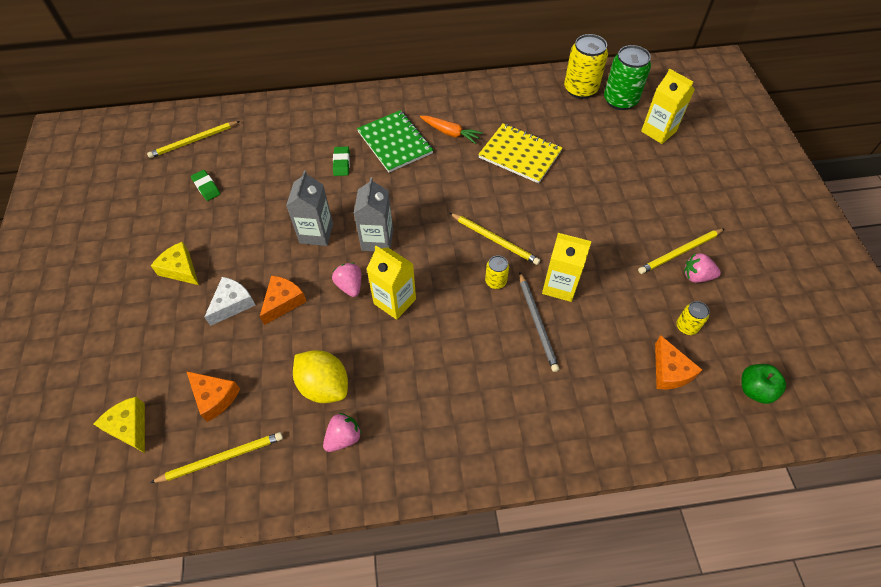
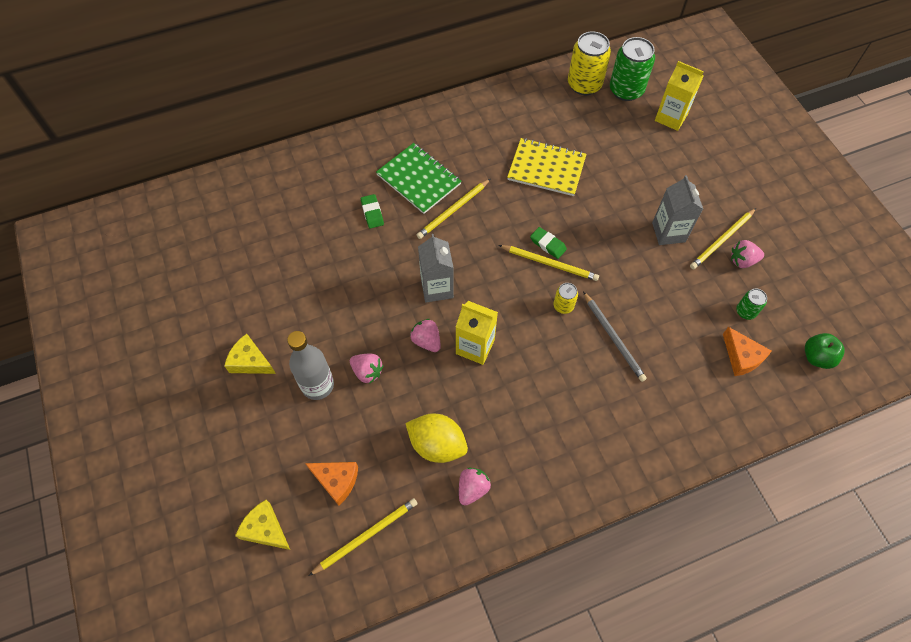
camera: 15 degrees left, 5 degrees up
yellow pencil [147,121,240,158] -> yellow pencil moved to [417,179,490,239]
green eraser [191,170,220,201] -> green eraser moved to [530,227,567,259]
white cheese [205,277,255,326] -> grey bottle [287,331,334,400]
orange cheese [260,275,307,325] -> pink strawberry [350,354,383,384]
grey carton [286,170,333,246] -> grey carton moved to [652,175,703,245]
orange carrot [420,116,483,144] -> none
yellow carton [542,233,592,302] -> none
yellow can [676,301,709,335] -> green can [736,289,767,320]

